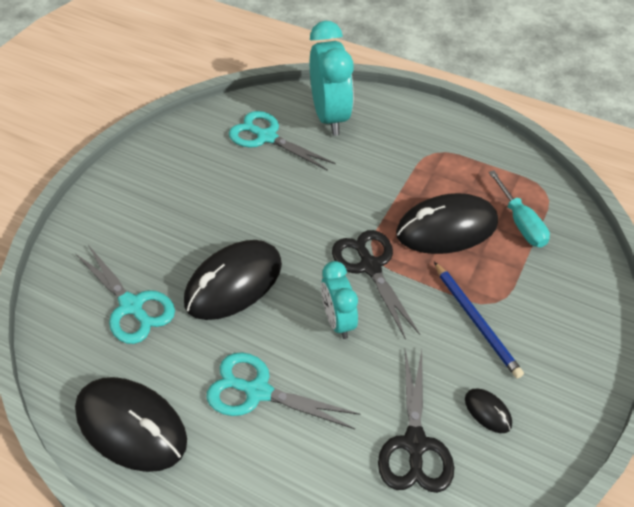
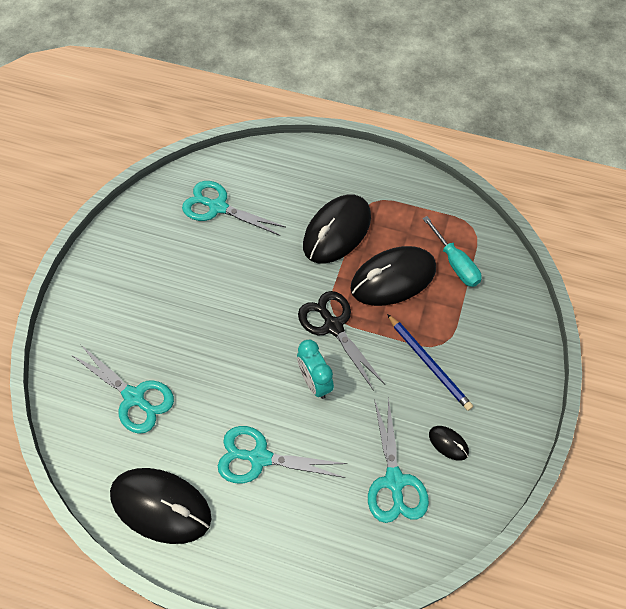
camera: 10 degrees left, 10 degrees up
black mouse [184,240,282,320] -> black mouse moved to [303,194,371,264]
turquoise clock [310,21,354,136] -> none
black scissors [378,350,454,493] -> turquoise scissors [368,397,429,523]

